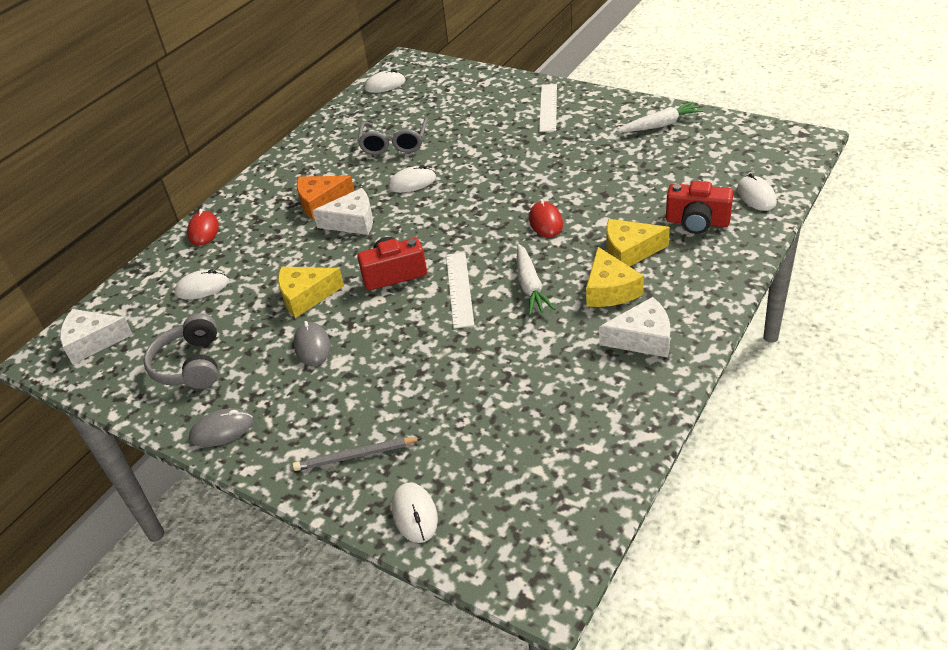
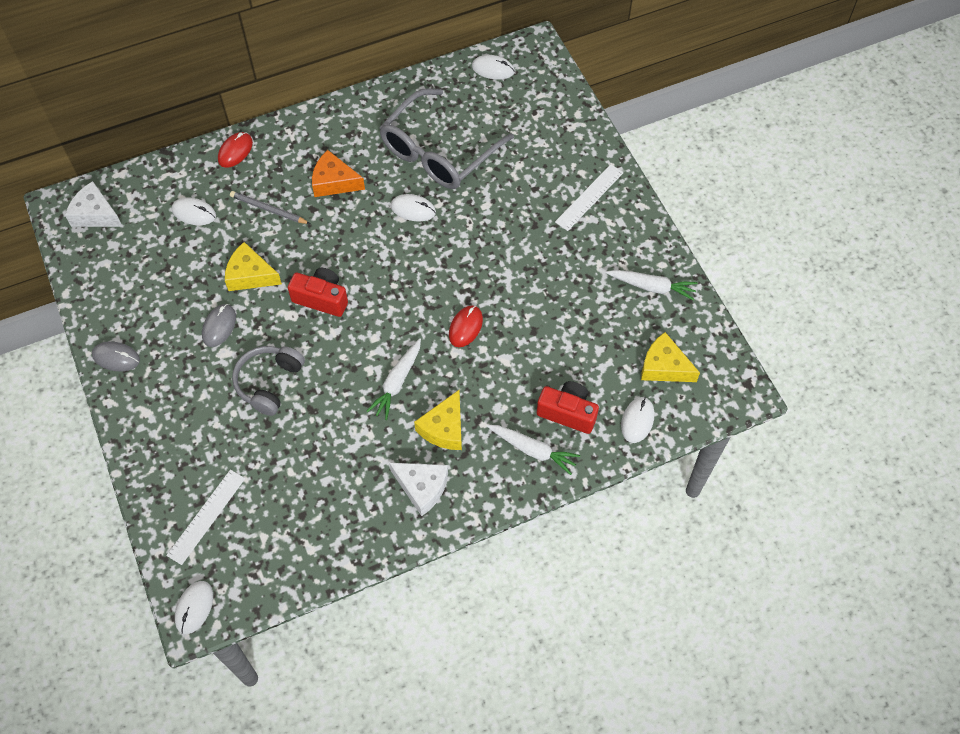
camera: 30 degrees right, 20 degrees up
grey headphones [144,313,218,389] -> grey headphones moved to [232,346,305,416]
grey pencil [293,437,422,471] -> grey pencil moved to [230,191,310,224]
white cheese [312,188,373,235] -> none
grey glasses [357,117,428,155] -> grey glasses [379,88,514,189], size x1.64
white mouse [392,483,438,543] -> white mouse moved to [175,581,213,634]
white ruler [446,252,474,329] -> white ruler moved to [166,470,245,565]
yellow cheese [607,219,670,267] -> yellow cheese moved to [641,332,700,382]
red camera [666,181,733,234] -> red camera turned 150 degrees clockwise [537,381,599,434]
none -> white carrot [487,425,580,475]

